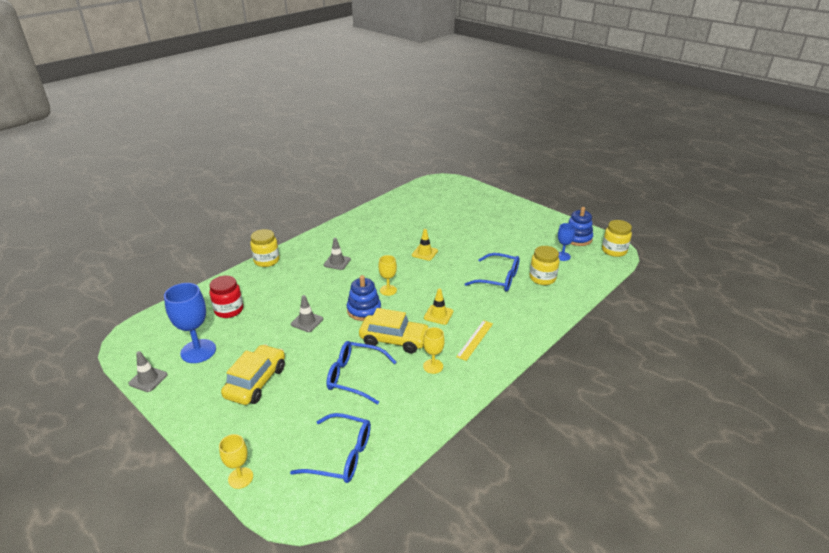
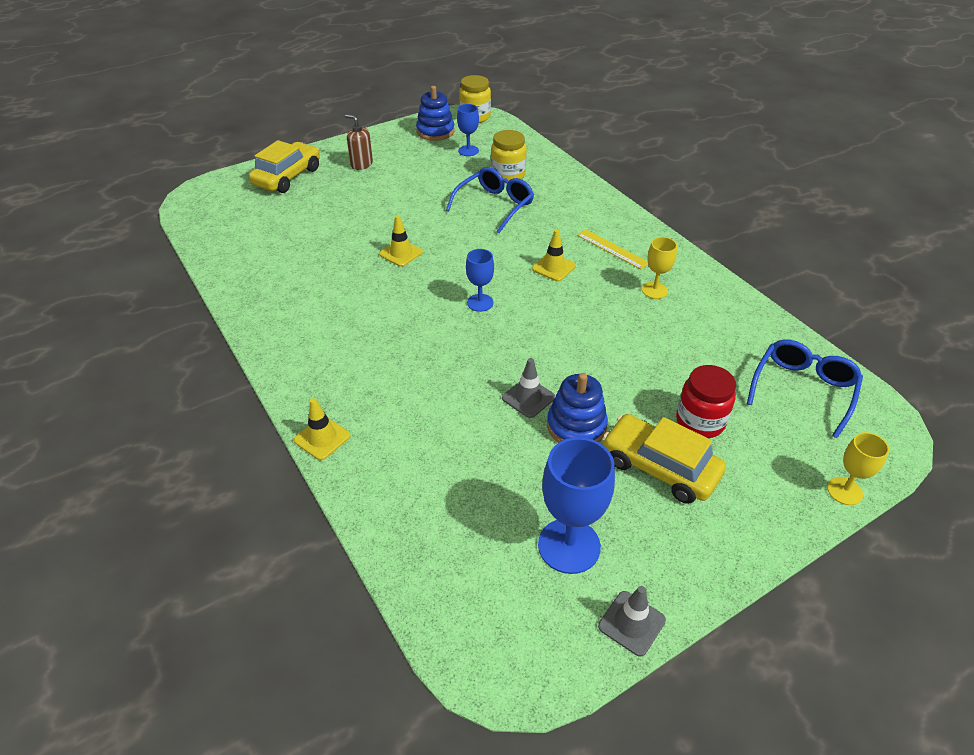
camera: 75 degrees left, 10 degrees up
red jar [209,276,243,318] -> red jar moved to [676,365,736,438]
yellow jar [250,229,279,267] -> yellow traffic cone [294,398,351,460]
grey traffic cone [324,238,351,270] -> none
blue glasses [326,341,396,404] -> none
blue stacking toy [347,275,381,321] -> blue stacking toy moved to [547,373,608,443]
yellow car [359,308,430,353] -> yellow car moved to [249,140,320,193]
yellow goblet [378,255,397,296] -> blue goblet [466,249,494,312]
none -> brown soap dispenser [345,114,373,170]

